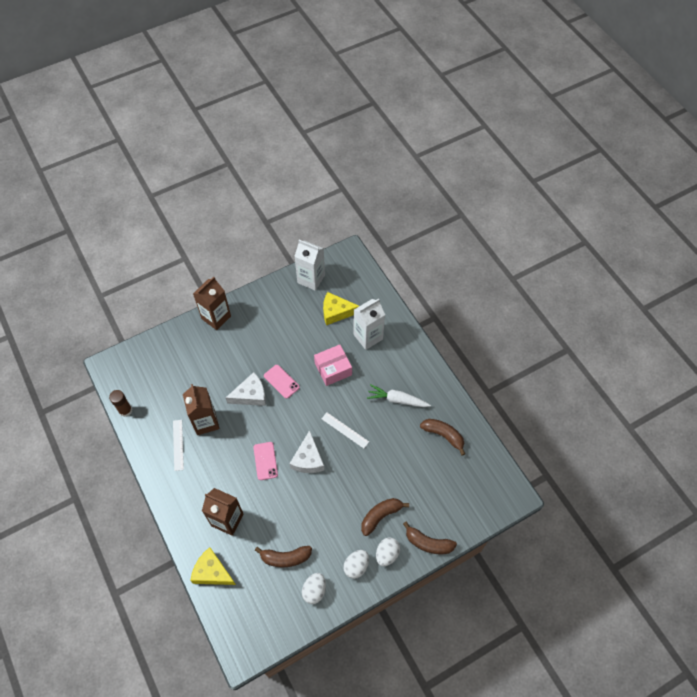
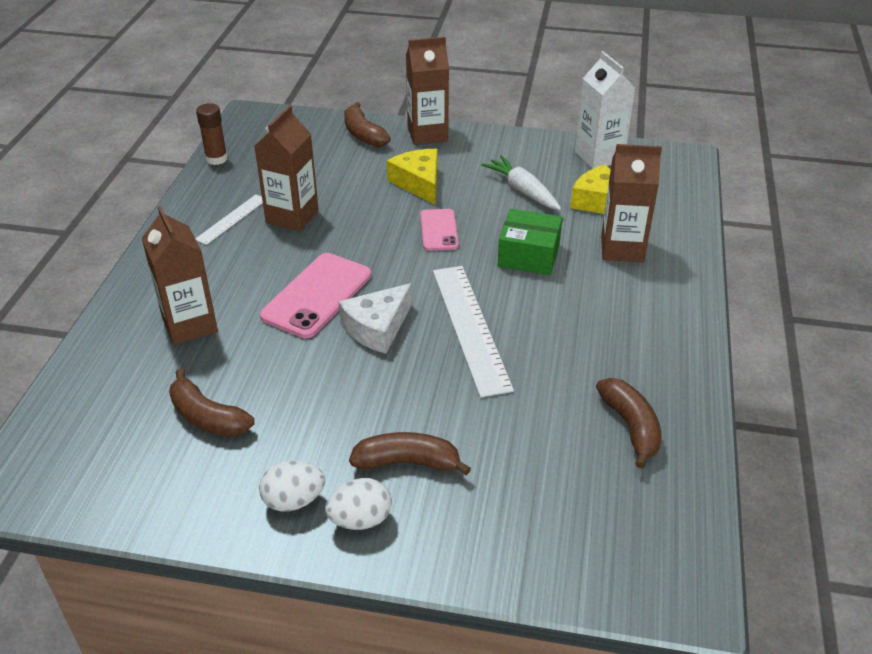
camera: 40 degrees right, 20 degrees down
yellow cheese [190,547,236,585] -> yellow cheese moved to [387,149,437,205]
white cheese [226,372,266,406] -> none
pink phone [253,442,278,480] -> pink phone [260,253,371,338], size x1.67
white egg [302,573,326,604] -> none
pink box [314,344,352,386] -> green box [498,209,563,275]
white ruler [322,412,369,448] -> white ruler [433,266,514,398], size x1.83
white carton [353,299,385,350] -> brown carton [601,144,662,262]
white carrot [367,384,431,407] -> white carrot moved to [481,155,561,210]
brown banana [403,521,457,554] -> brown banana moved to [344,102,391,147]

